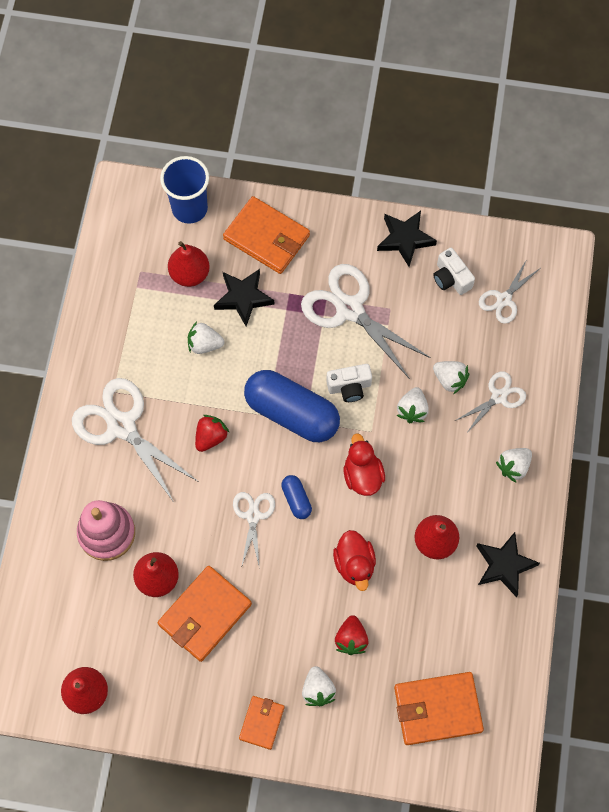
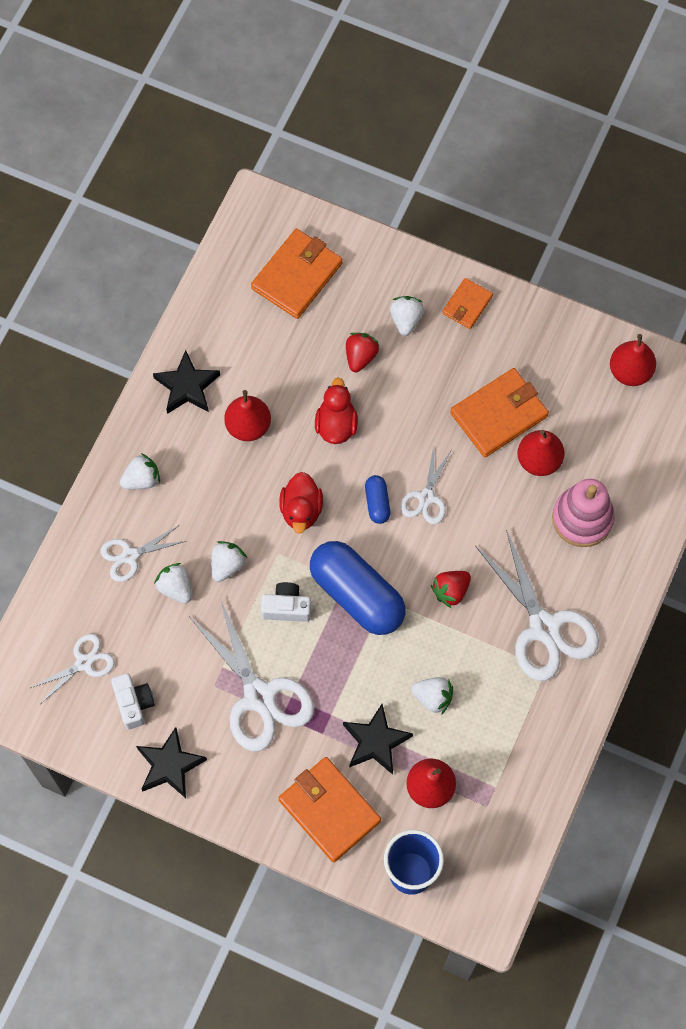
camera: 165 degrees left, 0 degrees up
orange wallet [394,672,484,745] -> orange wallet turned 60 degrees counterclockwise [251,229,343,319]

